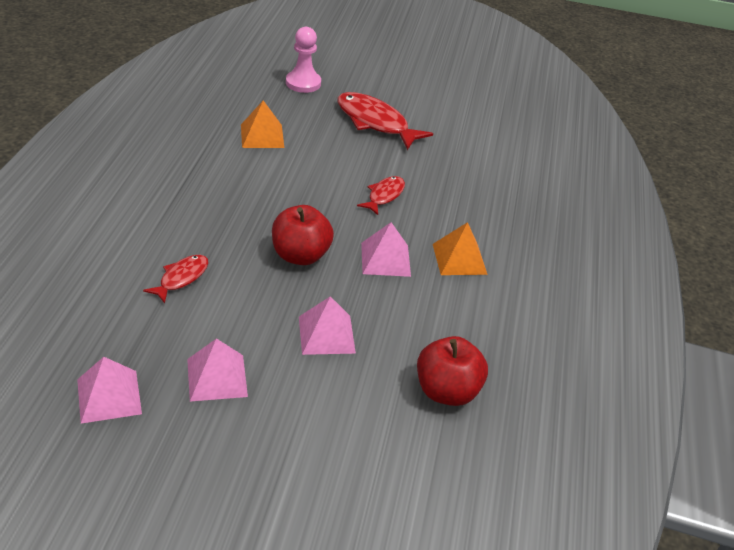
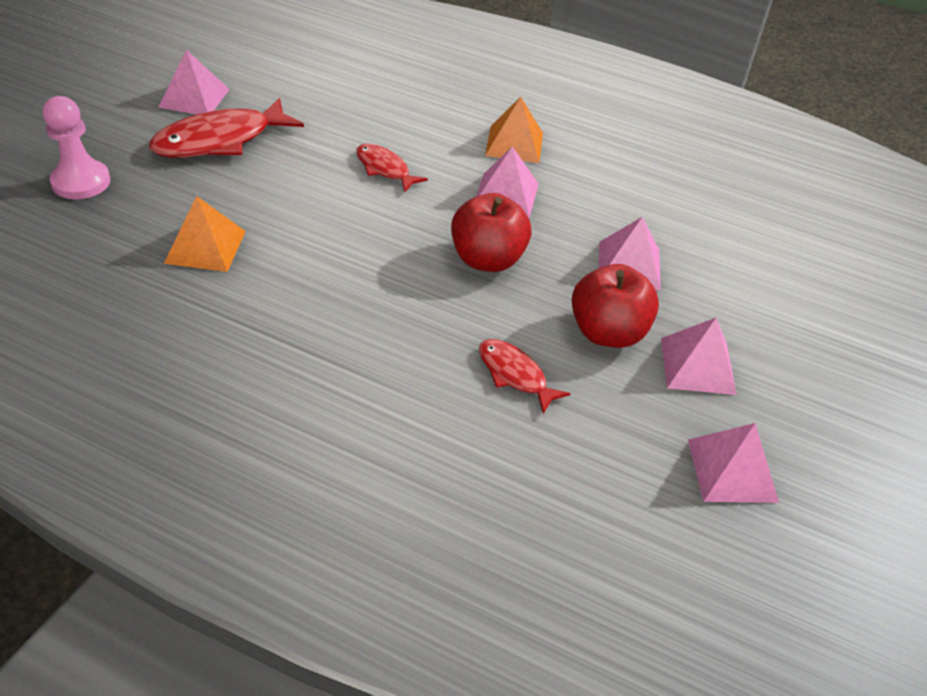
camera: 75 degrees left, 5 degrees up
red apple [417,336,488,406] -> red apple moved to [571,264,659,348]
none -> pink pyramid [158,50,230,114]

